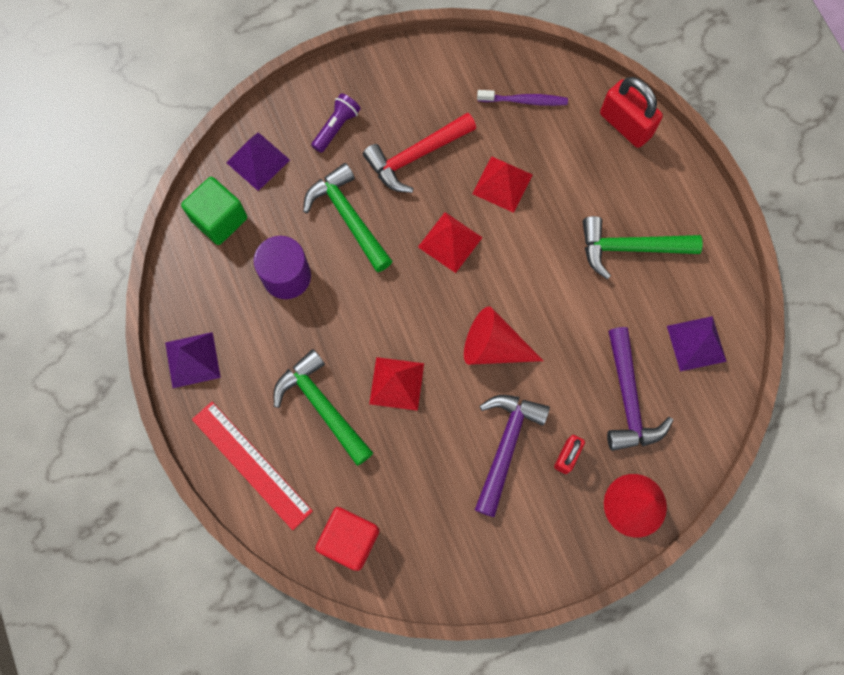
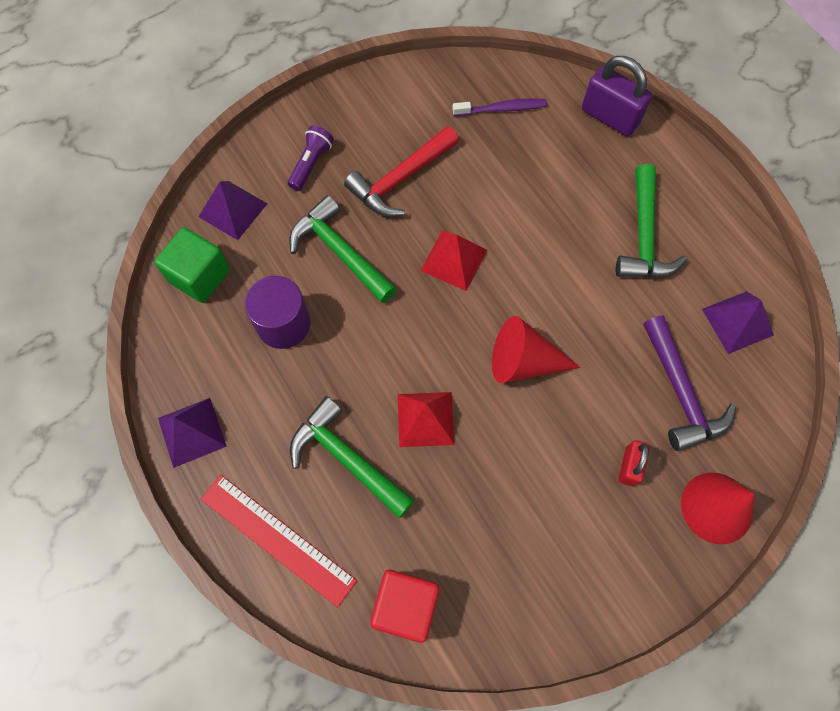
camera: 10 degrees left, 5 degrees down
red pyramid [472,156,533,213] -> none
purple hammer [475,395,550,517] -> none
green hammer [583,216,703,279] -> green hammer turned 75 degrees counterclockwise [616,164,687,278]
red padlock [600,77,663,148] -> purple padlock [582,56,652,136]

